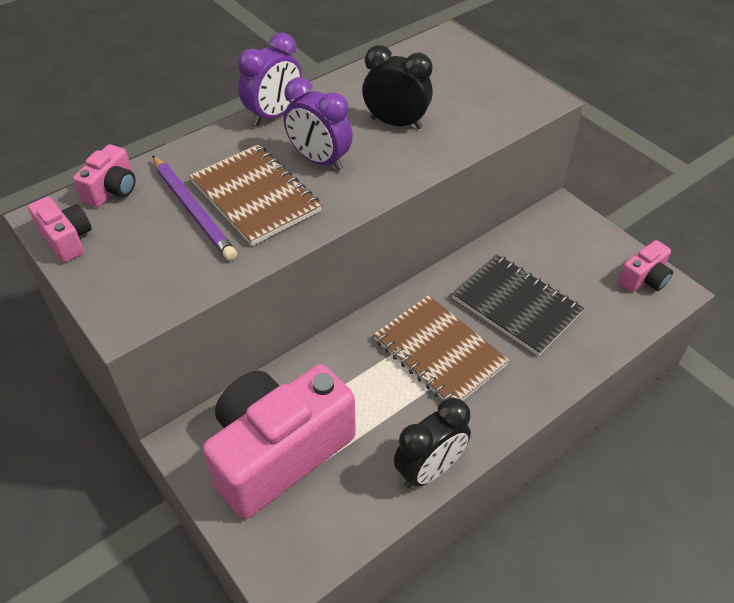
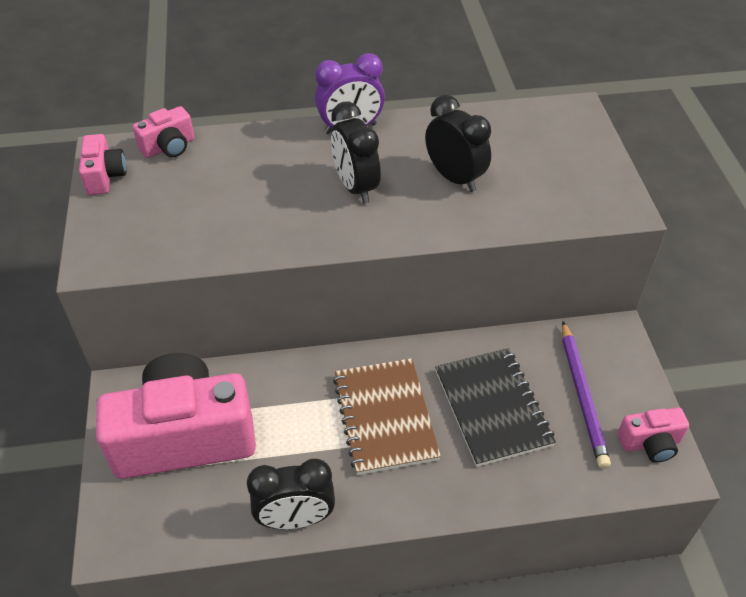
camera: 30 degrees right, 0 degrees up
purple pencil [152,155,237,261] -> purple pencil moved to [562,321,611,469]
brown notebook [190,144,322,246] -> none
purple clock [284,77,353,171] -> black clock [331,102,381,204]

